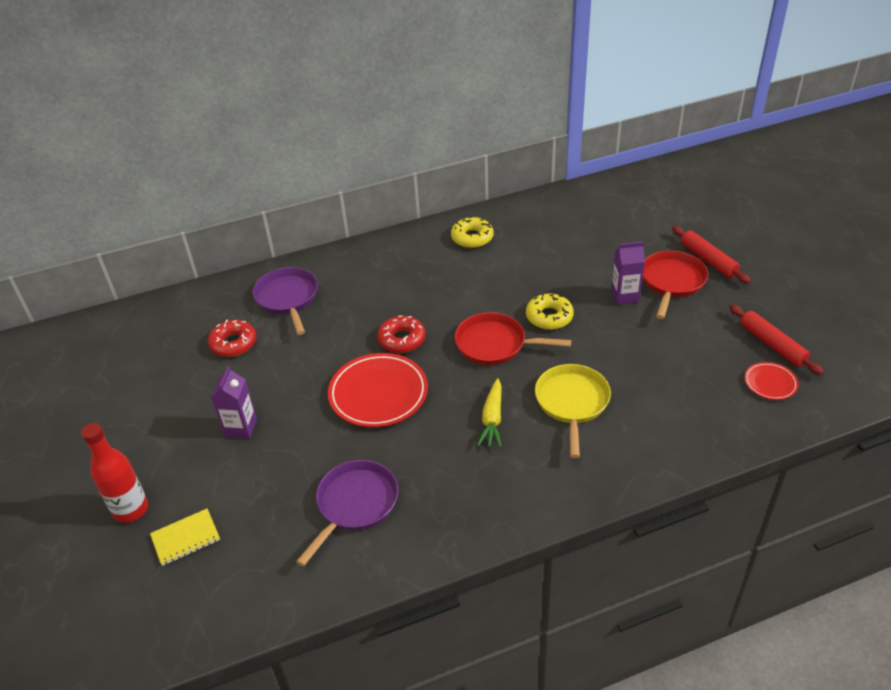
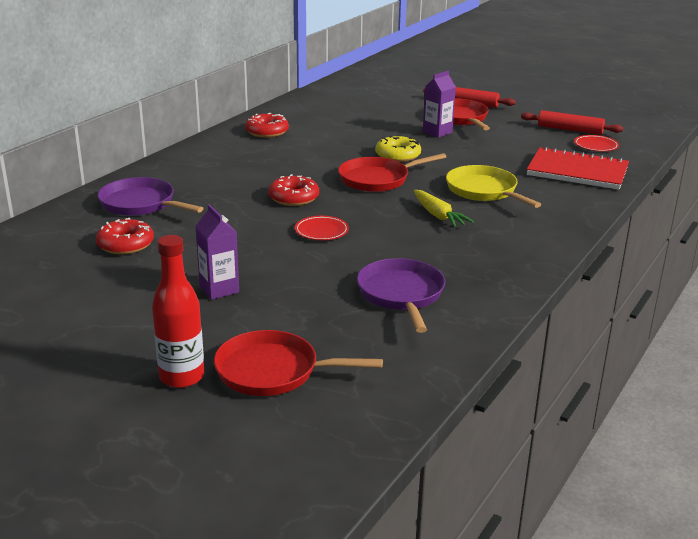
camera: 40 degrees left, 15 degrees down
yellow notebook [150,509,220,566] -> red pan [214,330,383,396]
red plate [328,353,428,427] -> red plate [295,216,349,240], size x0.51
yellow donut [451,216,494,248] -> red donut [245,113,289,138]
none -> red notebook [527,146,629,190]

